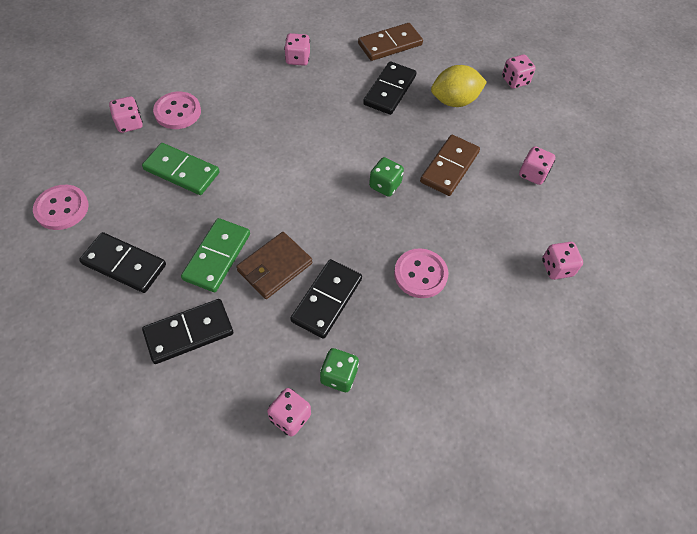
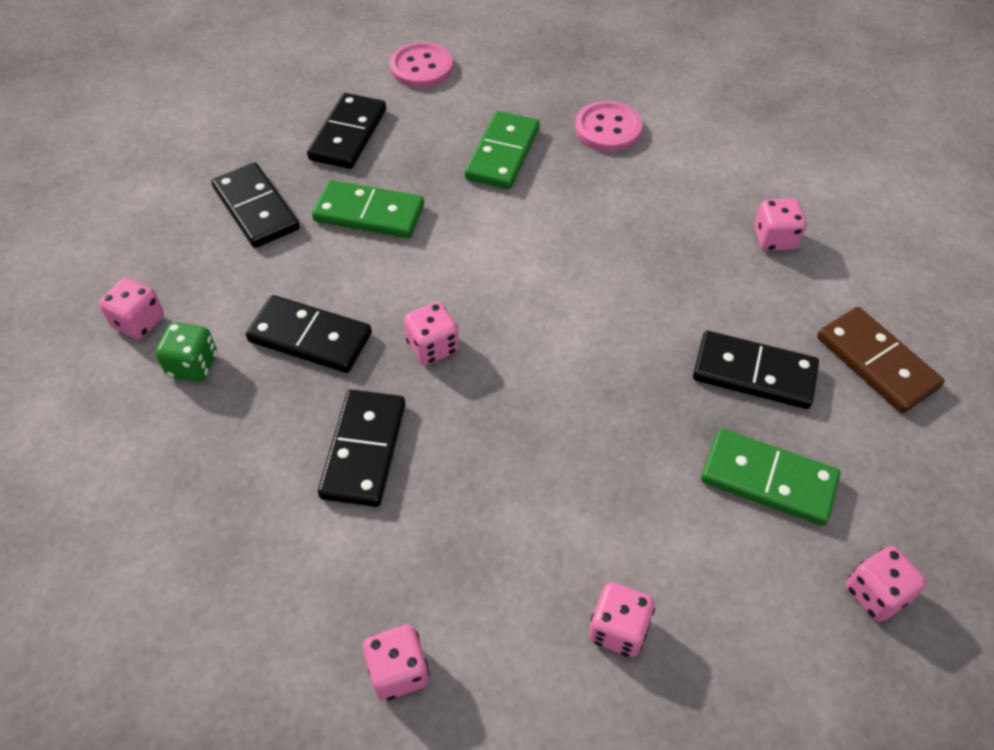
camera: 85 degrees right, 5 degrees down
pink dice [109,96,143,133] -> pink dice moved to [404,302,459,365]
brown wallet [236,232,312,299] -> none
green dice [369,157,404,197] -> none
pink button [394,248,448,298] -> black domino [318,390,405,507]
brown domino [420,135,480,196] -> none
yellow lemon [431,65,487,107] -> green domino [701,429,840,526]

